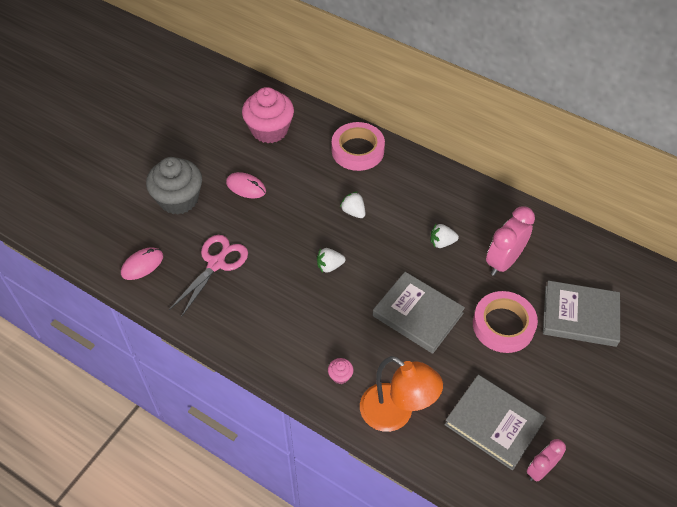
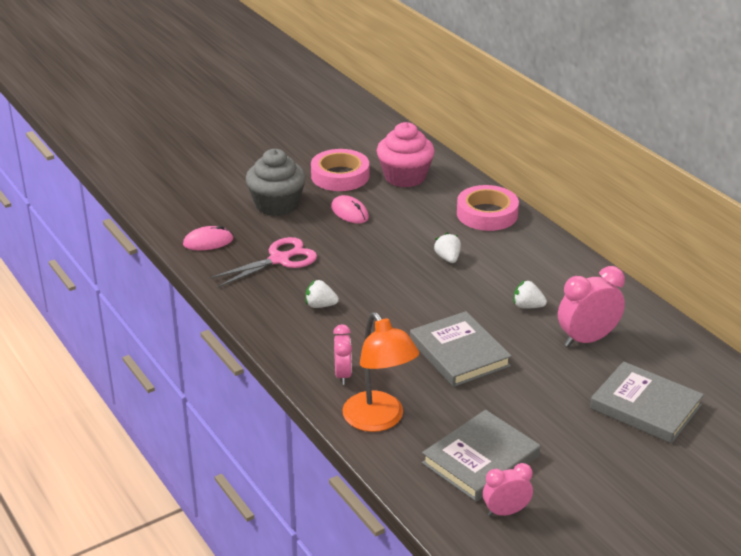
camera: 25 degrees right, 20 degrees down
white strawberry [317,248,346,273] -> white strawberry moved to [305,280,339,308]
pink cupcake [328,358,354,384] -> pink clock [333,324,352,385]
grey book [444,375,546,470] -> grey book turned 75 degrees clockwise [422,410,541,502]
pink tape [473,291,538,353] -> pink tape moved to [311,149,369,191]

